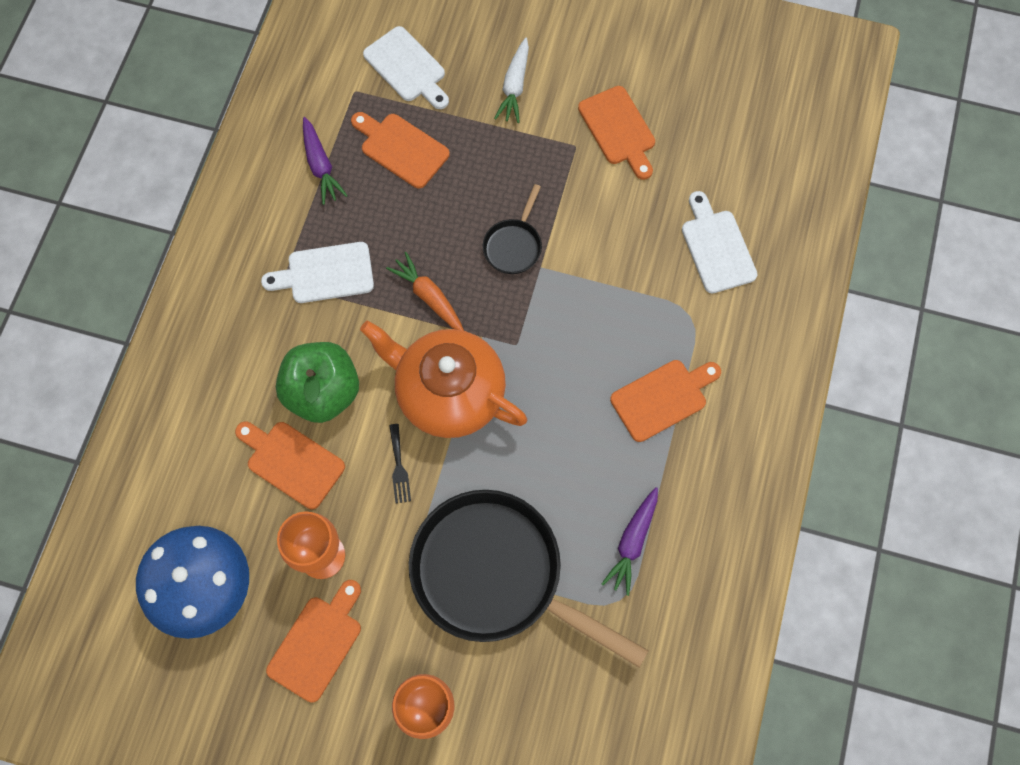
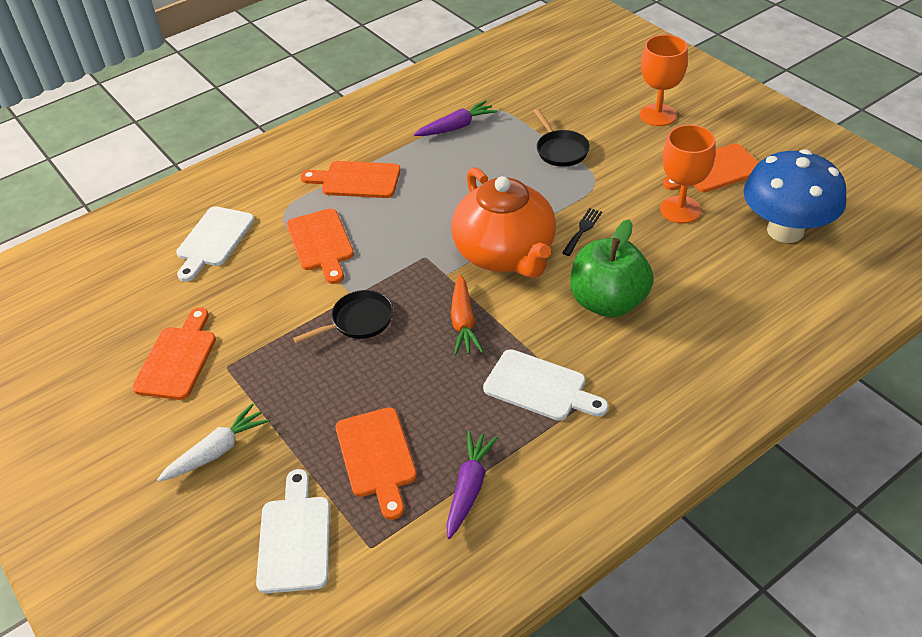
camera: 140 degrees left, 25 degrees down
orange cutting board [235,422,345,509] -> orange cutting board moved to [287,209,354,284]
black pan [409,490,649,668] -> black pan [534,109,590,167], size x0.44

